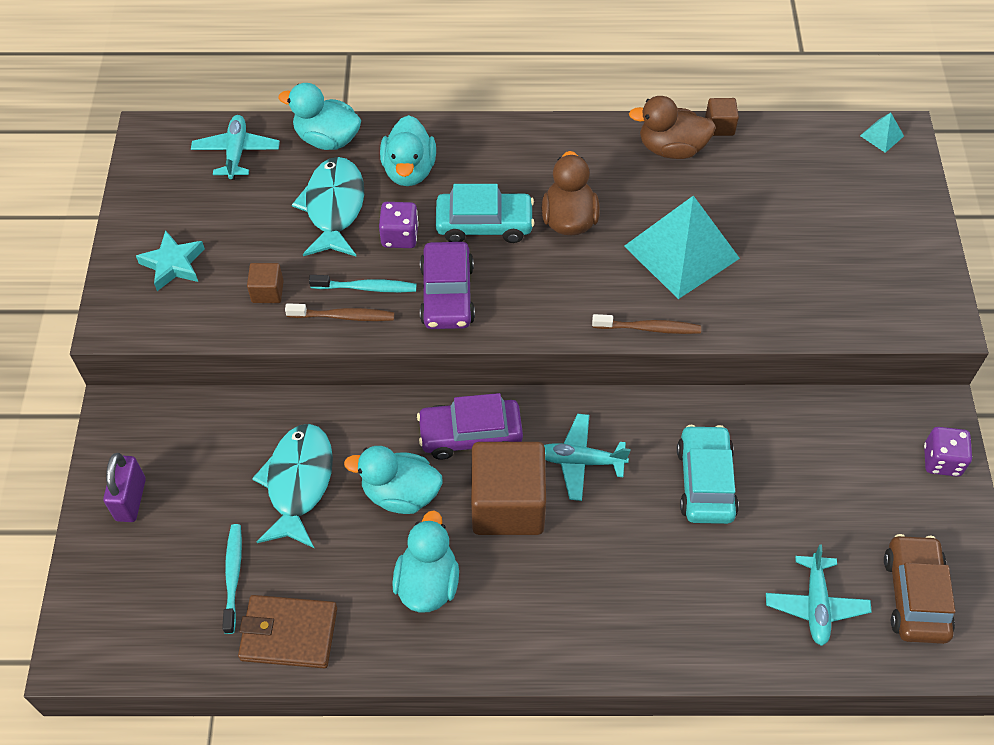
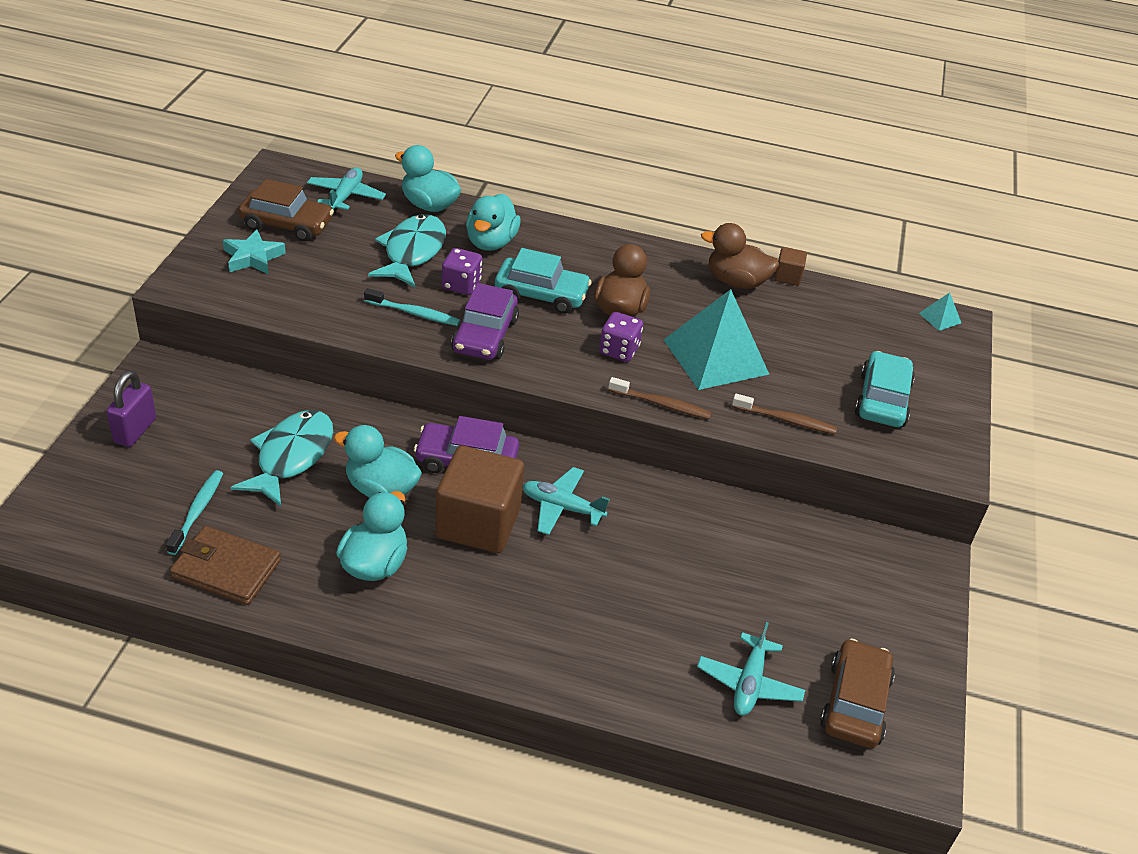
camera: 10 degrees right, 15 degrees down
brown cube [247,263,284,303] -> none
brown toothbrush [285,303,394,321] -> brown toothbrush moved to [732,394,837,434]
turquoise car [677,425,739,524] -> turquoise car moved to [855,351,915,427]
purple dice [924,427,972,477] -> purple dice moved to [599,312,643,362]
none -> brown car [238,179,334,242]

